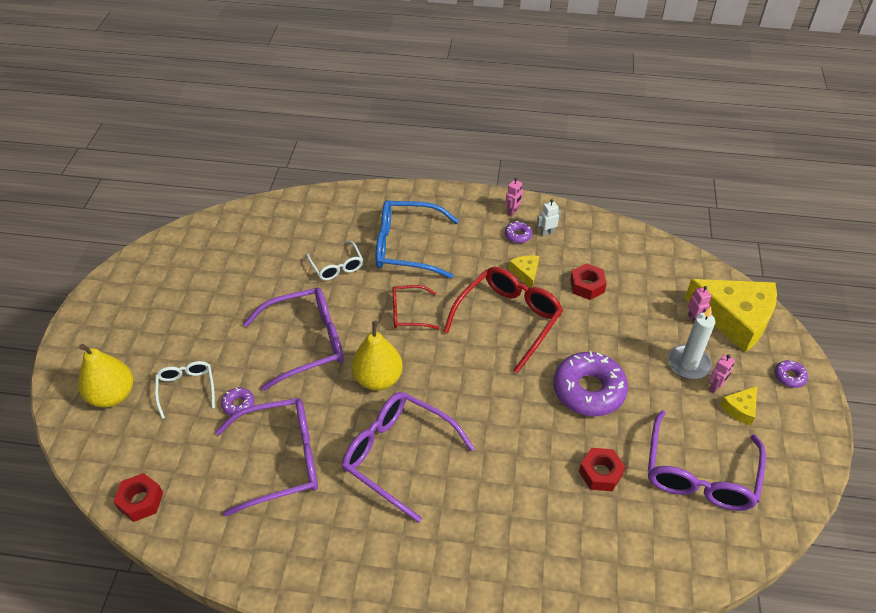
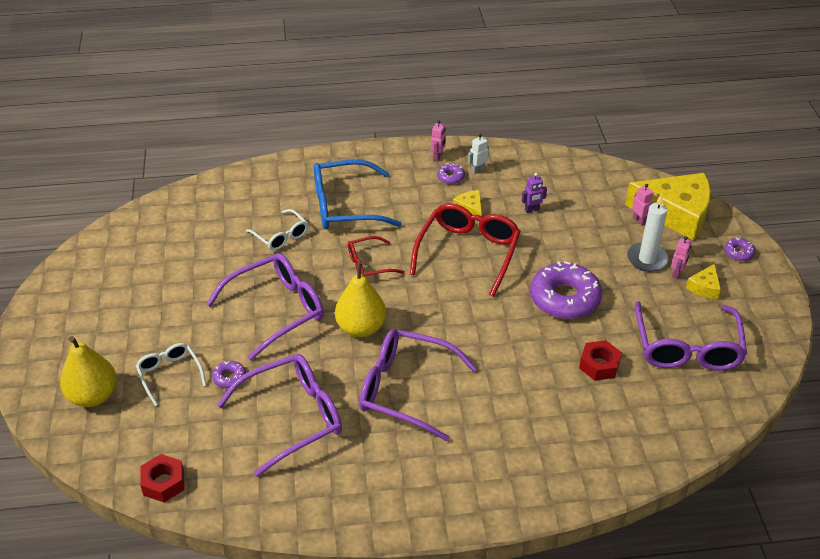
camera: 15 degrees left, 5 degrees down
red nut [570,263,607,300] -> purple robot [522,173,547,213]

